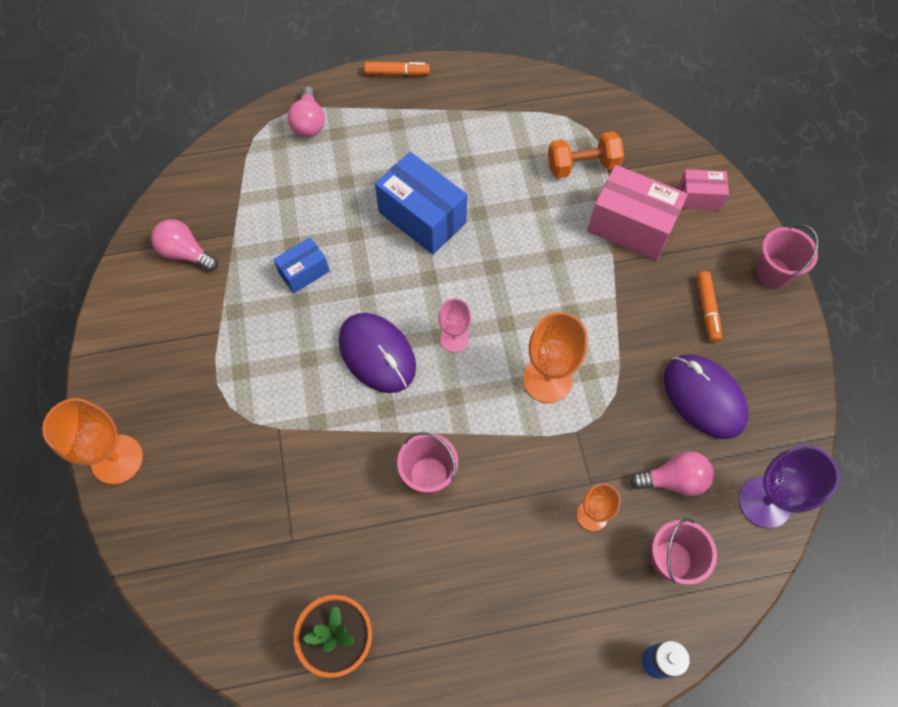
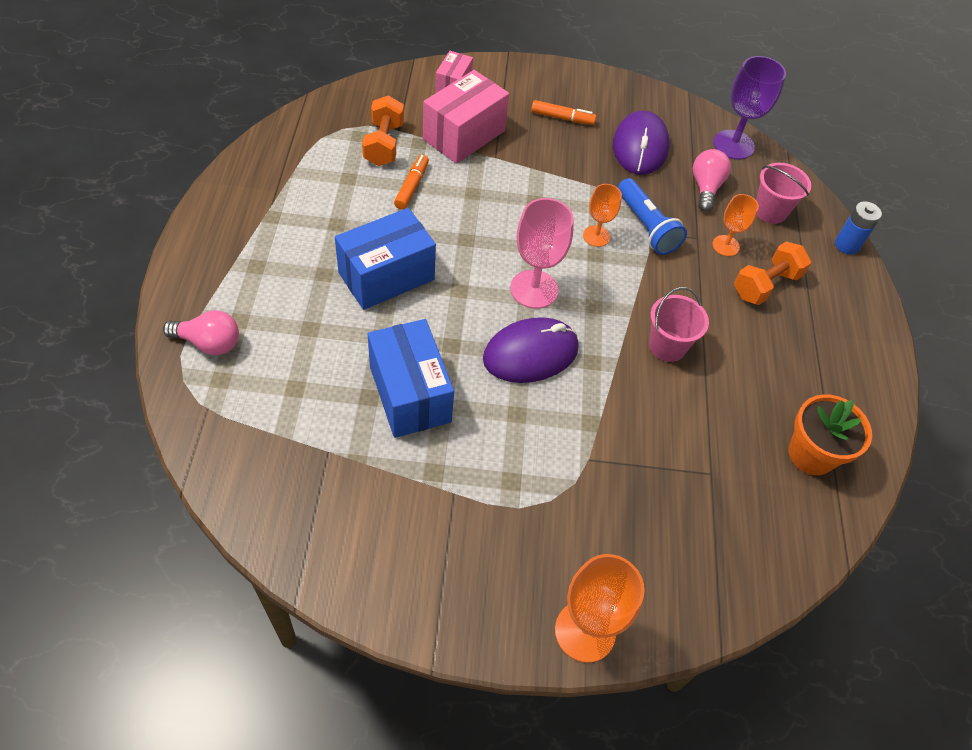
camera: 80 degrees left, 10 degrees down
pink light bulb [151,219,218,271] -> none
blue box [273,237,329,293] -> blue box [368,319,454,438], size x1.81
orange marker [365,62,430,76] -> orange marker moved to [394,155,429,210]
pink goblet [439,299,471,352] -> pink goblet [510,198,574,309], size x1.67
orange goblet [523,312,588,403] -> orange goblet [583,184,622,247], size x0.60
purple mouse [664,354,749,439] -> purple mouse turned 60 degrees counterclockwise [613,111,670,175]
pink bucket [756,224,818,288] -> none
none -> blue flashlight [618,178,687,255]
none -> orange dumbbell [734,242,811,305]

